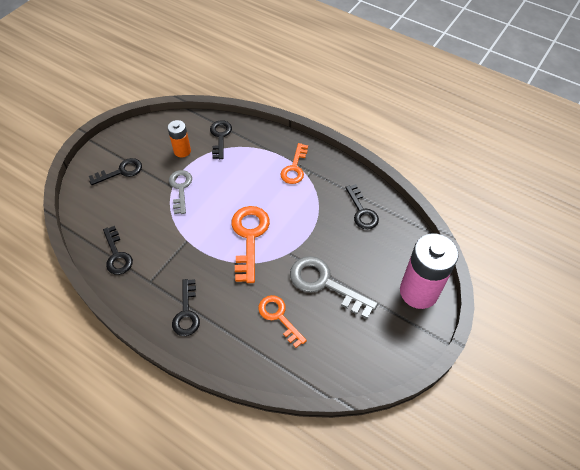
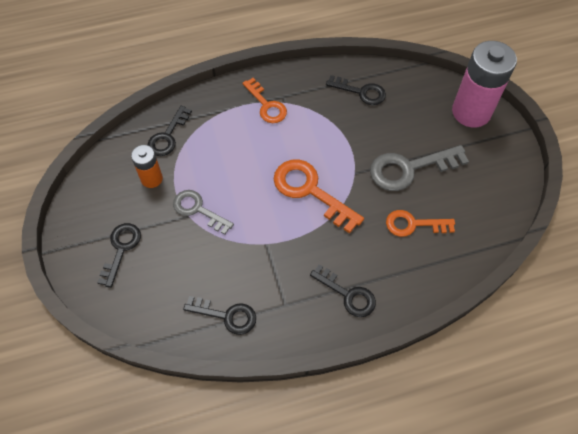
camera: 50 degrees left, 5 degrees up
black key [210,120,232,159] -> black key turned 105 degrees counterclockwise [148,106,192,156]

